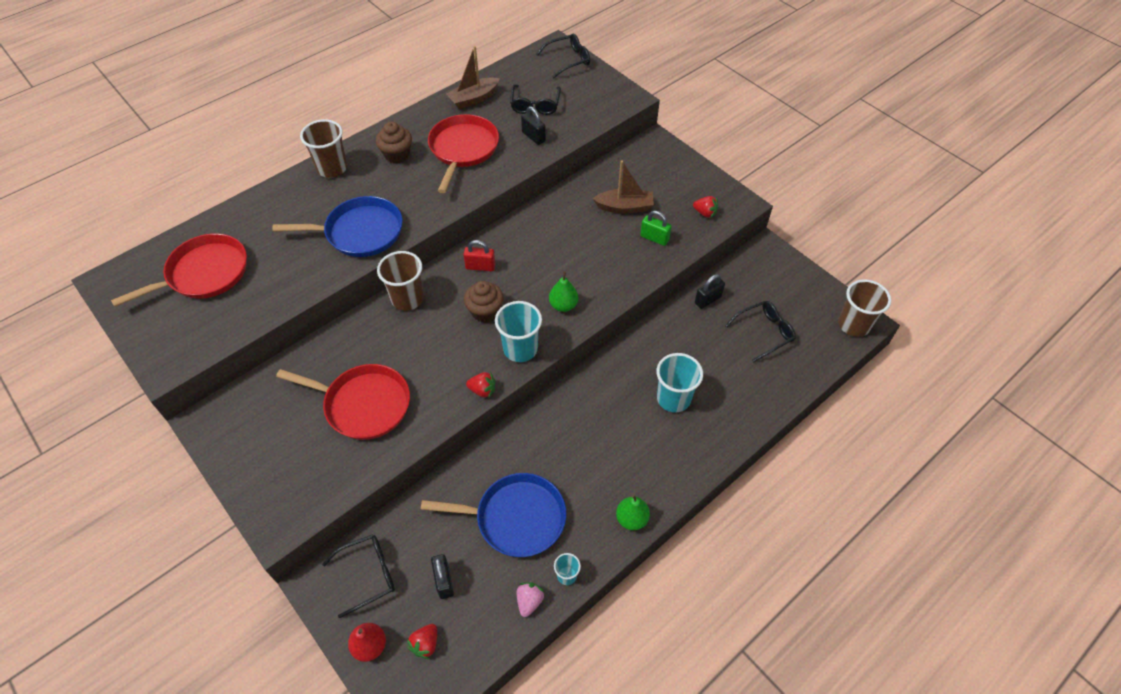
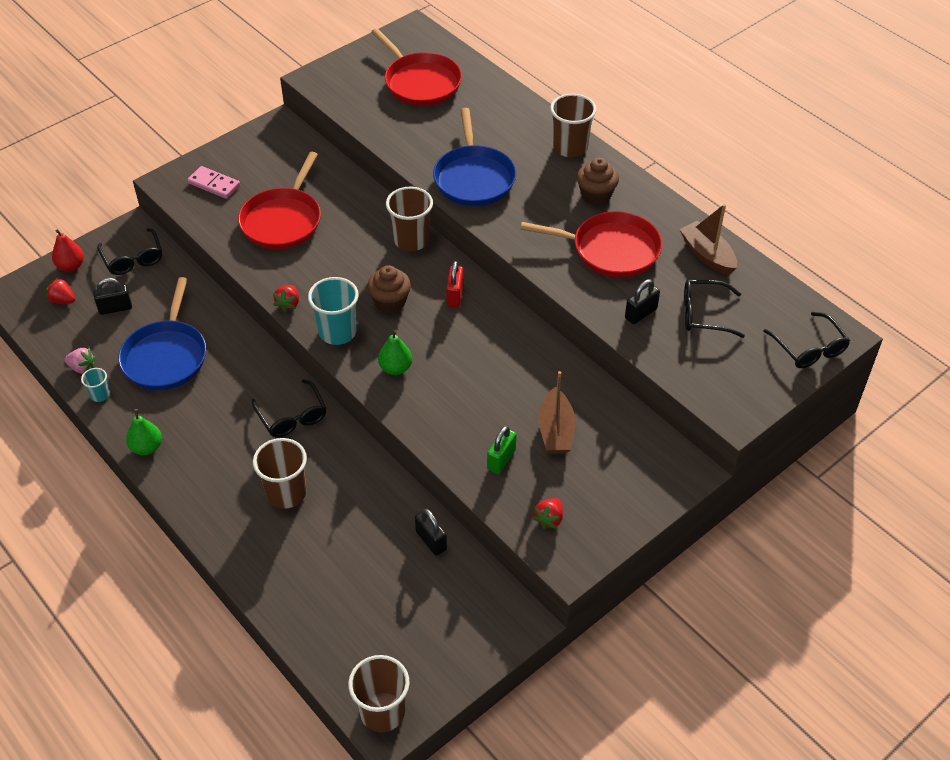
camera: 90 degrees right, 5 degrees down
turquoise cup [656,353,703,412] -> brown cup [253,438,307,509]
black glasses [725,301,796,362] -> black glasses moved to [252,379,326,437]
none -> pink domino [187,166,240,199]

